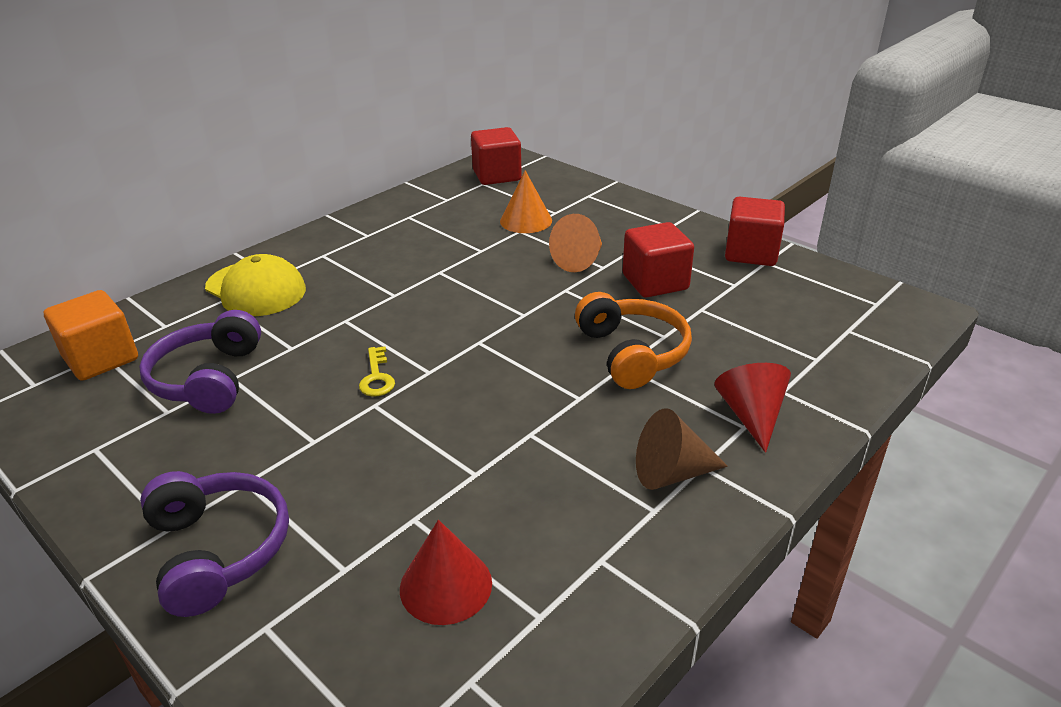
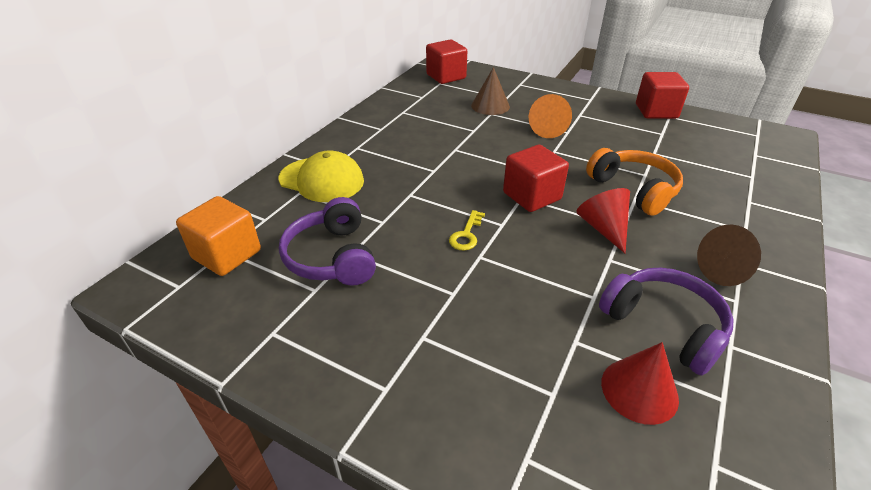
camera: 15 degrees left, 5 degrees up
purple headphones [140,471,289,617] -> purple headphones moved to [599,268,734,376]
yellow key [359,346,395,397] -> yellow key turned 45 degrees clockwise [449,210,485,251]
orange cone [500,170,552,233] -> brown cone [471,67,510,115]
red cube [622,222,694,298] -> red cube moved to [503,145,569,212]
red cone [715,363,791,453] -> red cone moved to [576,188,630,254]

